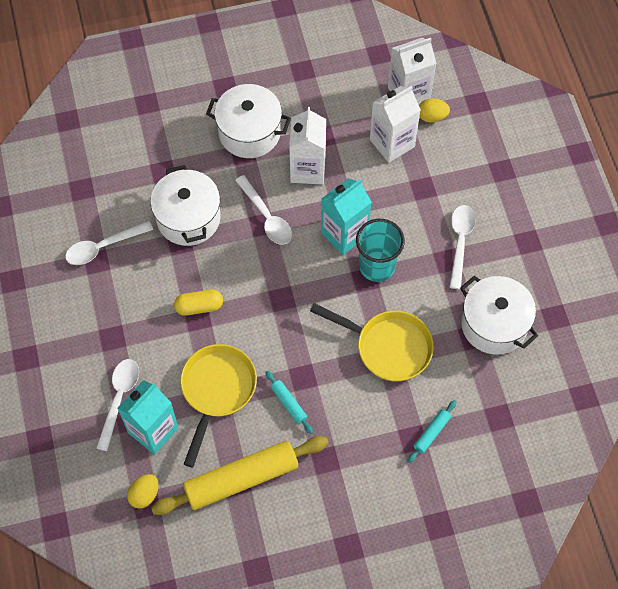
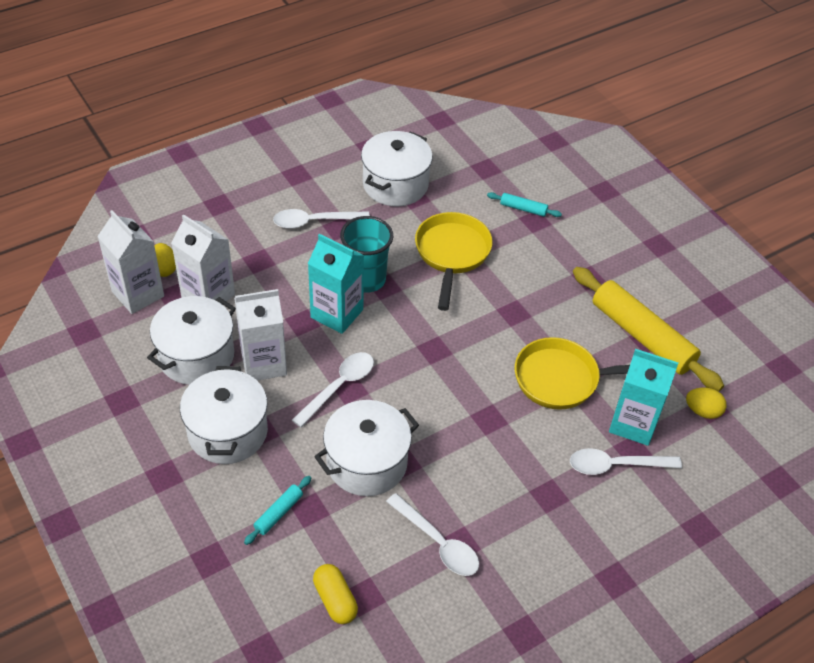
camera: 110 degrees left, 15 degrees down
yellow capsule [174,289,223,316] -> yellow capsule moved to [313,564,358,624]
turquoise rolling pin [265,371,313,434] -> turquoise rolling pin moved to [244,476,311,545]
none -> white pot [147,296,236,385]

